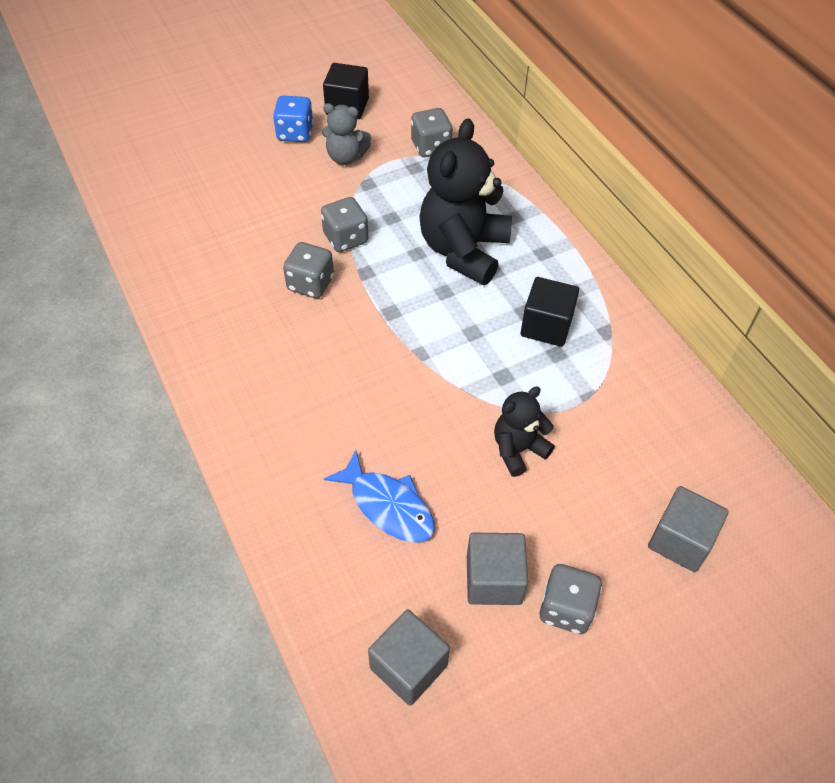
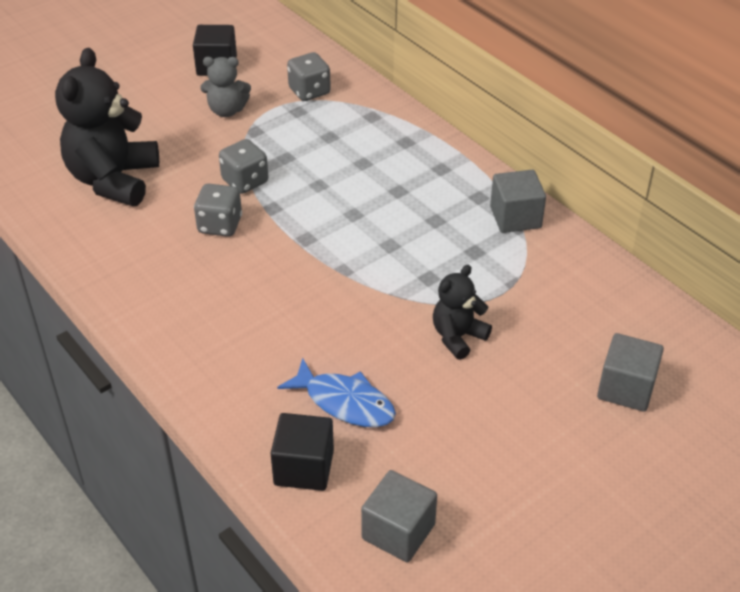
camera: 10 degrees left, 10 degrees down
blue dice [273,96,314,142] -> none
black teddy bear [419,118,512,285] -> black teddy bear moved to [55,48,159,206]
grey cube [467,533,528,605] -> grey cube moved to [490,170,546,233]
black cube [521,277,579,347] -> black cube moved to [270,413,334,491]
grey dice [539,564,602,634] -> none

